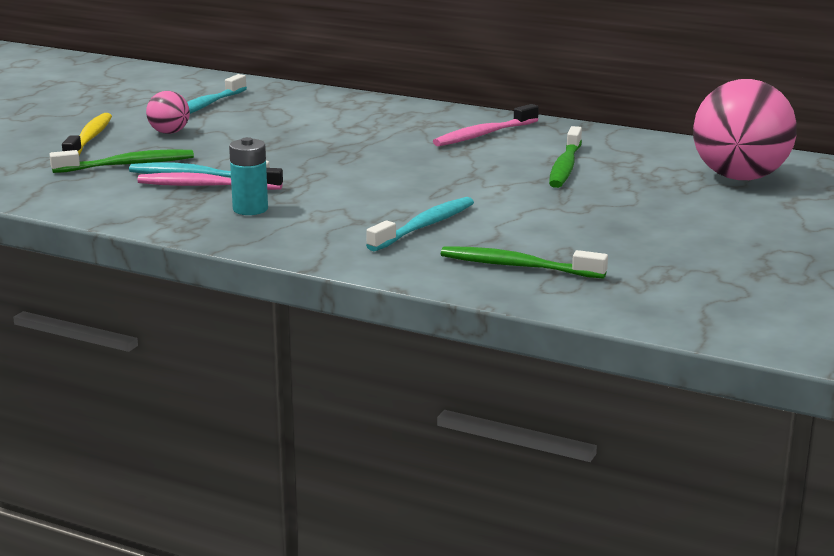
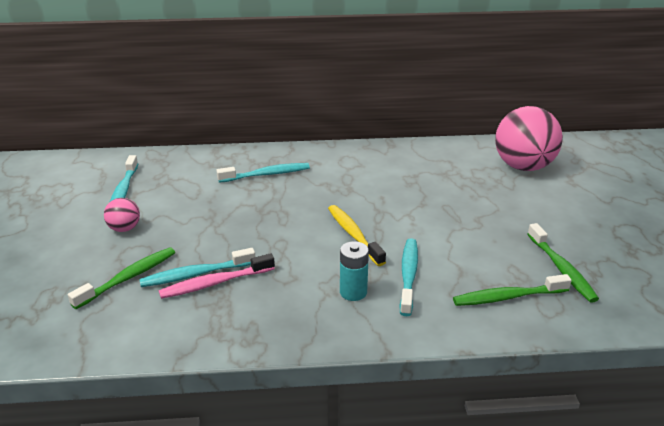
camera: 30 degrees left, 10 degrees up
yellow toothbrush [62,113,112,155] -> yellow toothbrush moved to [328,205,386,266]
turquoise battery [229,137,268,215] -> turquoise battery moved to [340,241,369,301]
pink toothbrush [433,104,539,146] -> none
green toothbrush [549,126,582,188] -> green toothbrush moved to [527,223,599,303]
none -> turquoise toothbrush [216,163,310,183]

